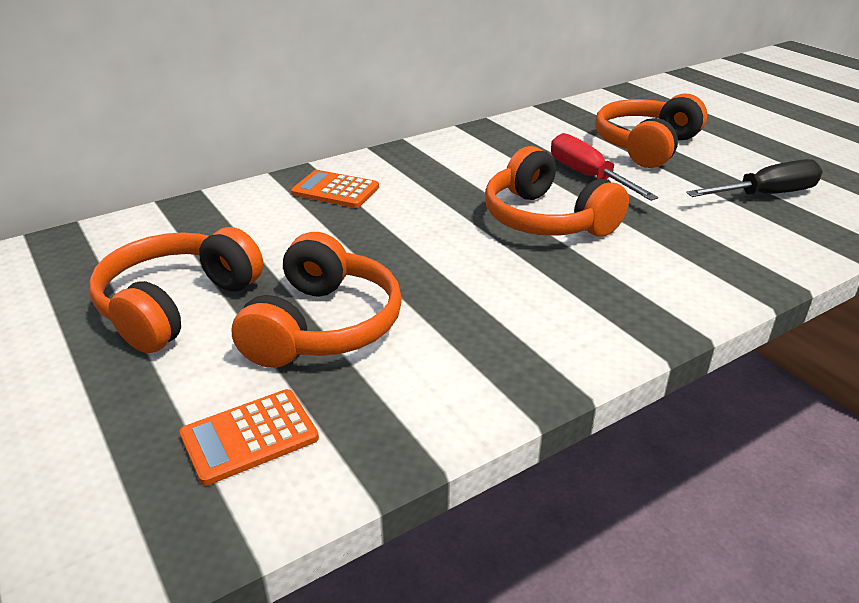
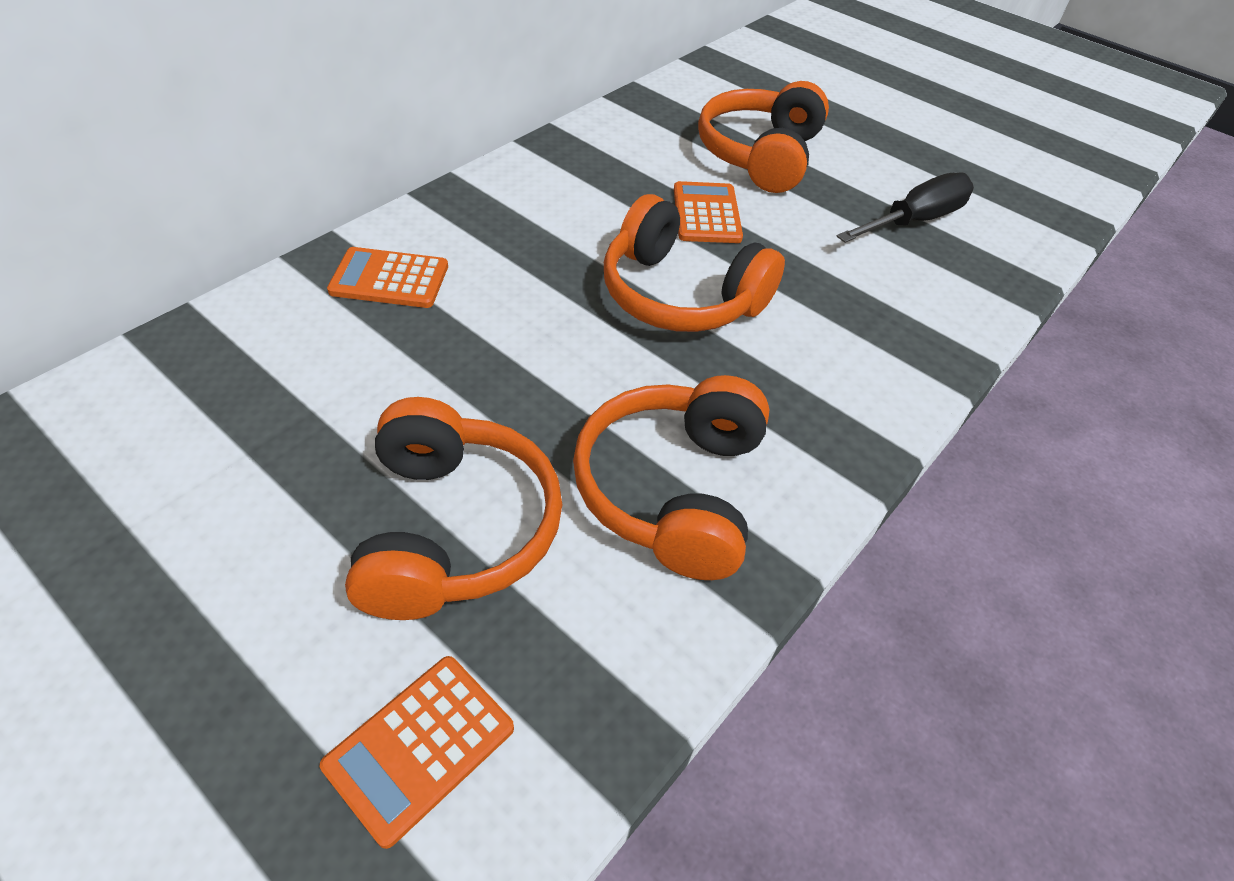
camera: 20 degrees left, 15 degrees up
orange headphones [89,227,263,353] -> orange headphones moved to [573,375,770,580]
red screwdriver [551,133,658,201] -> orange calculator [674,181,743,243]

